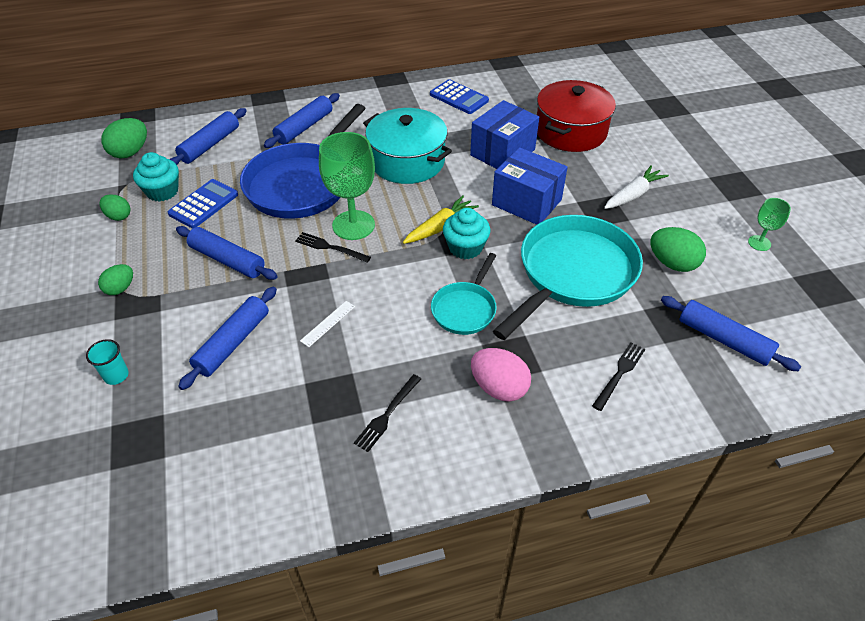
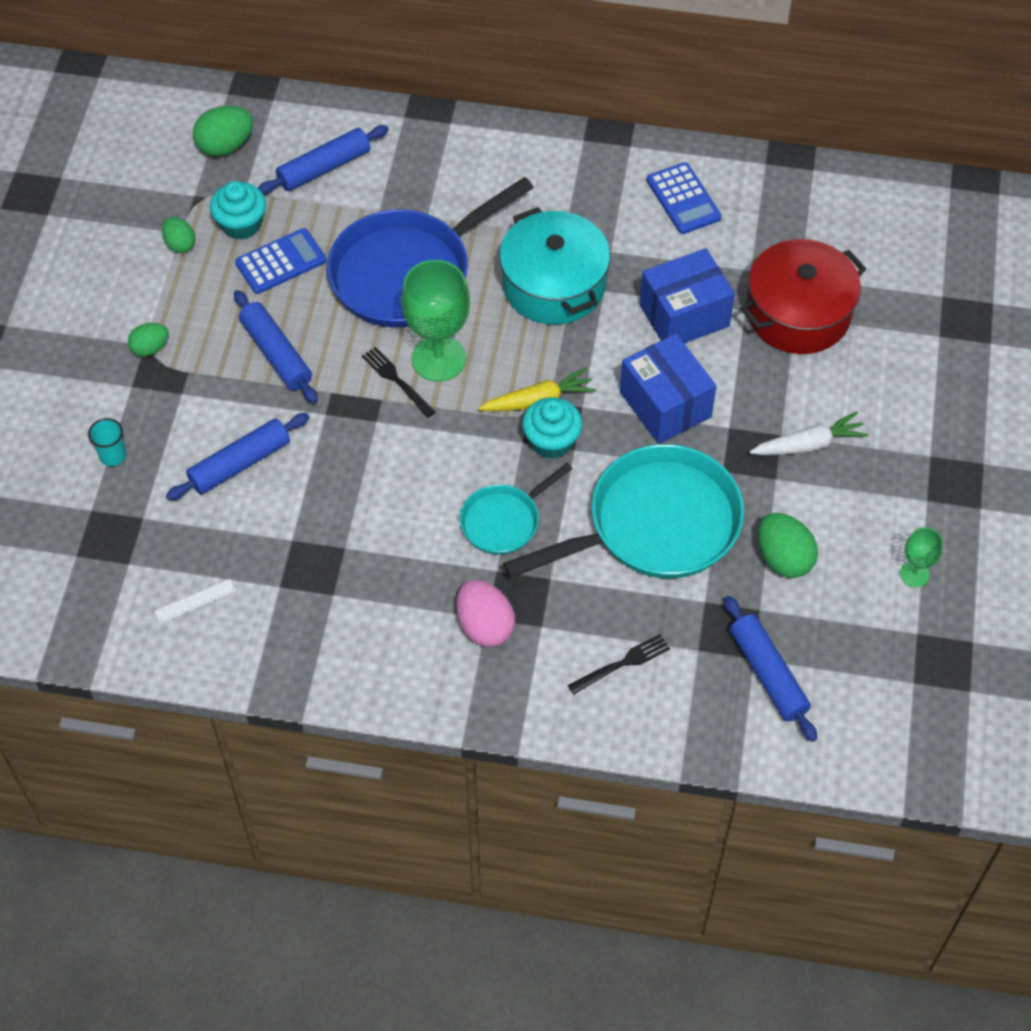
camera: 25 degrees right, 10 degrees up
blue rolling pin [264,93,340,148] -> none
white ruler [300,301,355,347] -> white ruler moved to [154,579,236,624]
black fork [354,374,421,452] -> none

